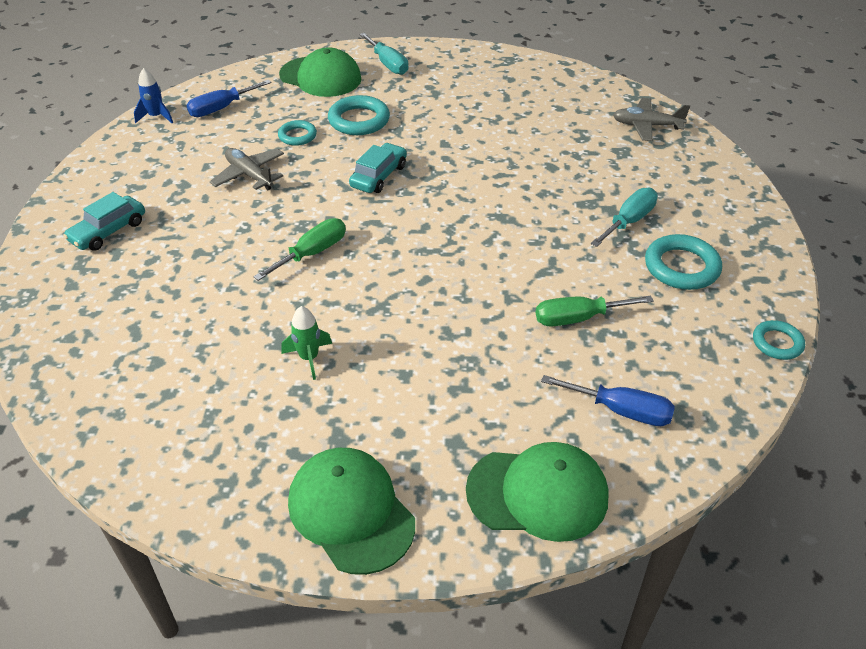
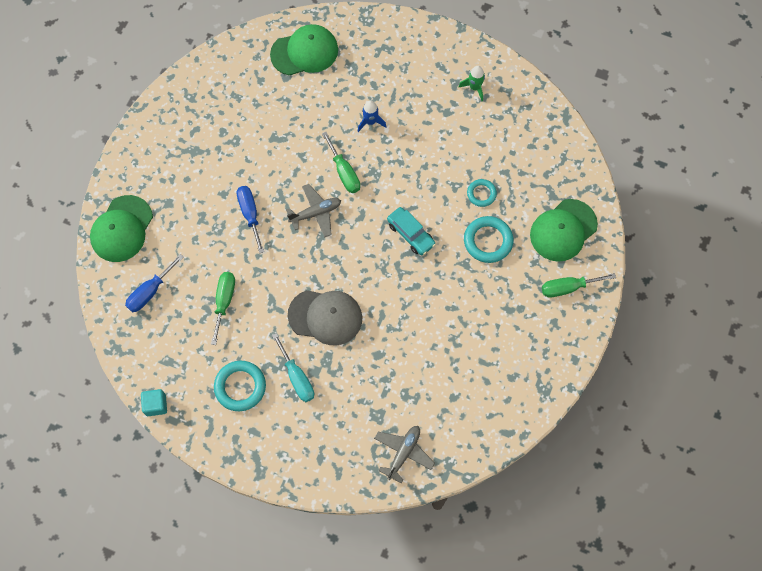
camera: 110 degrees right, 25 degrees up
turquoise car [63,192,145,251] -> none
blue rocket [134,68,173,123] -> blue rocket moved to [358,101,387,132]
blue screwdriver [186,80,272,117] -> blue screwdriver moved to [237,186,264,254]
grey plane [210,148,284,190] -> grey plane moved to [286,184,341,238]
green rocket [281,306,332,380] -> green rocket moved to [458,66,485,101]
green cap [288,448,415,575] -> green cap moved to [270,24,338,76]
turquoise screwdriver [359,33,409,75] -> green screwdriver [542,273,616,297]
turquoise ring [753,320,805,360] -> turquoise cube [141,389,167,416]
none -> grey cap [288,290,362,346]

